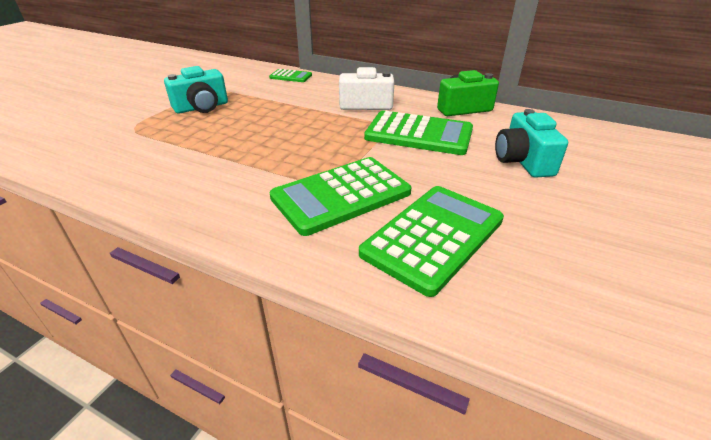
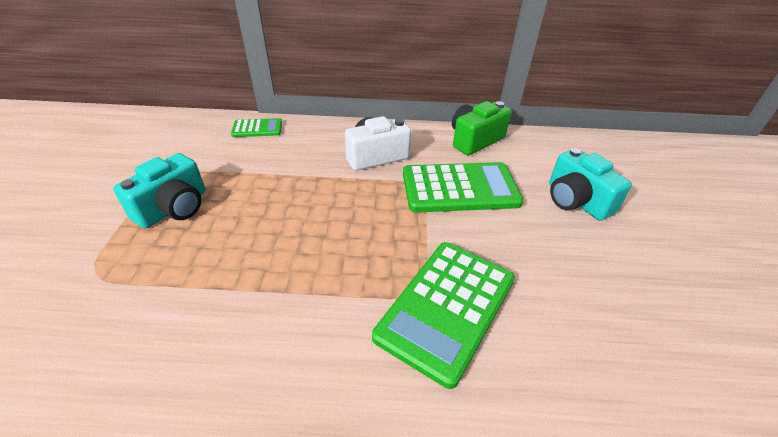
camera: 25 degrees left, 5 degrees up
green calculator [359,186,504,297] -> none

